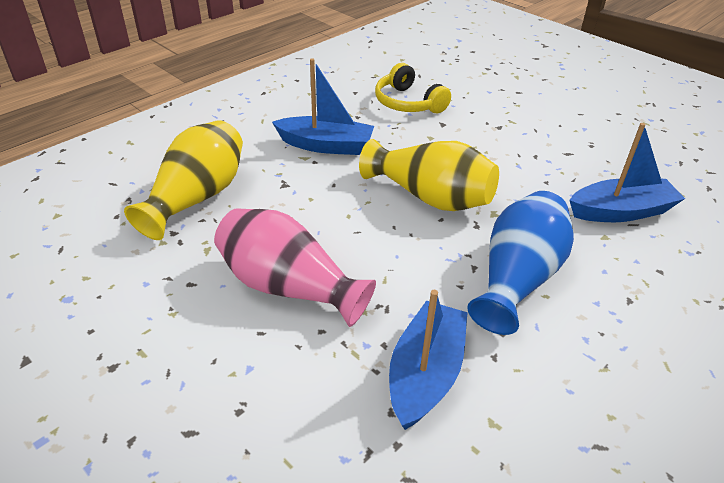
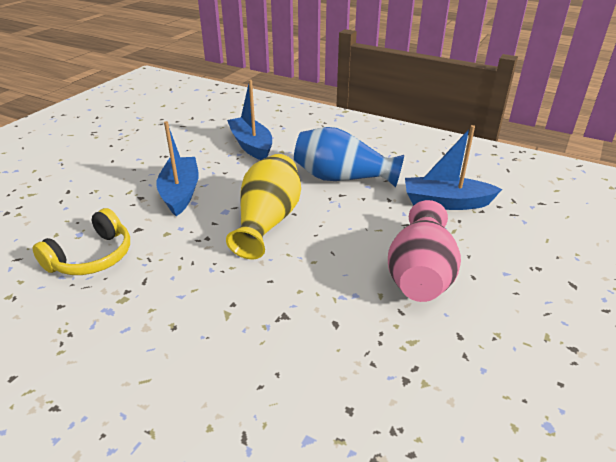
camera: 105 degrees left, 5 degrees down
yellow vase [124,120,243,240] -> none
blue boat [272,58,374,155] -> blue boat moved to [156,121,199,216]

